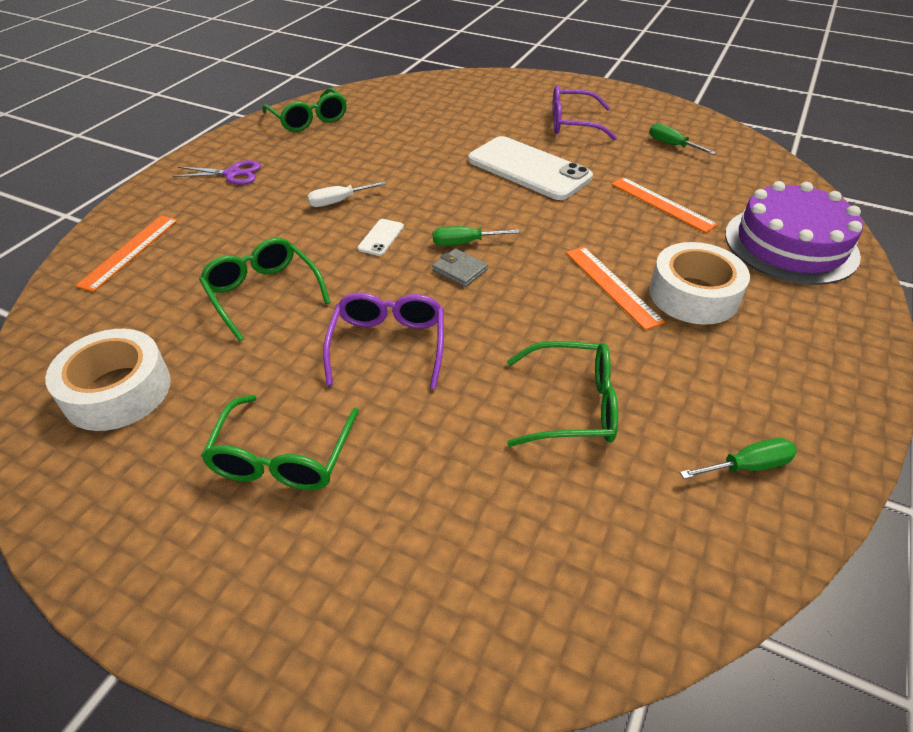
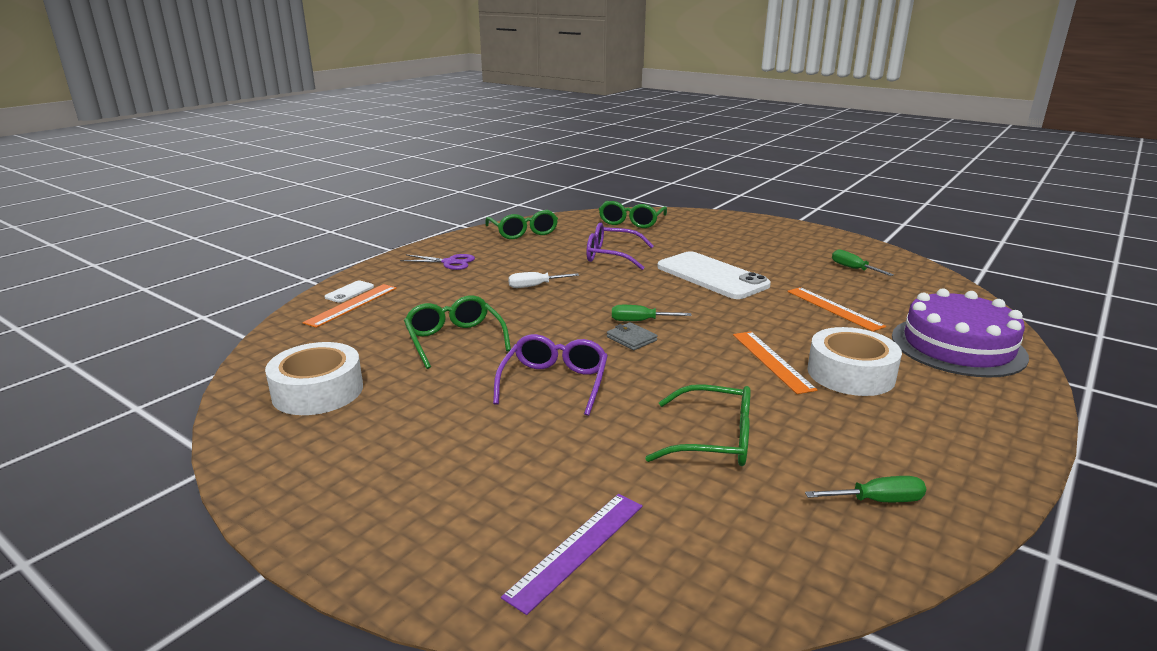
camera: 10 degrees right, 20 degrees down
green glasses [201,395,359,490] -> green glasses moved to [599,201,667,228]
white phone [358,219,404,256] -> white phone moved to [325,280,374,303]
purple glasses [552,85,617,140] -> purple glasses moved to [587,222,654,270]
none -> purple ruler [501,494,643,615]

